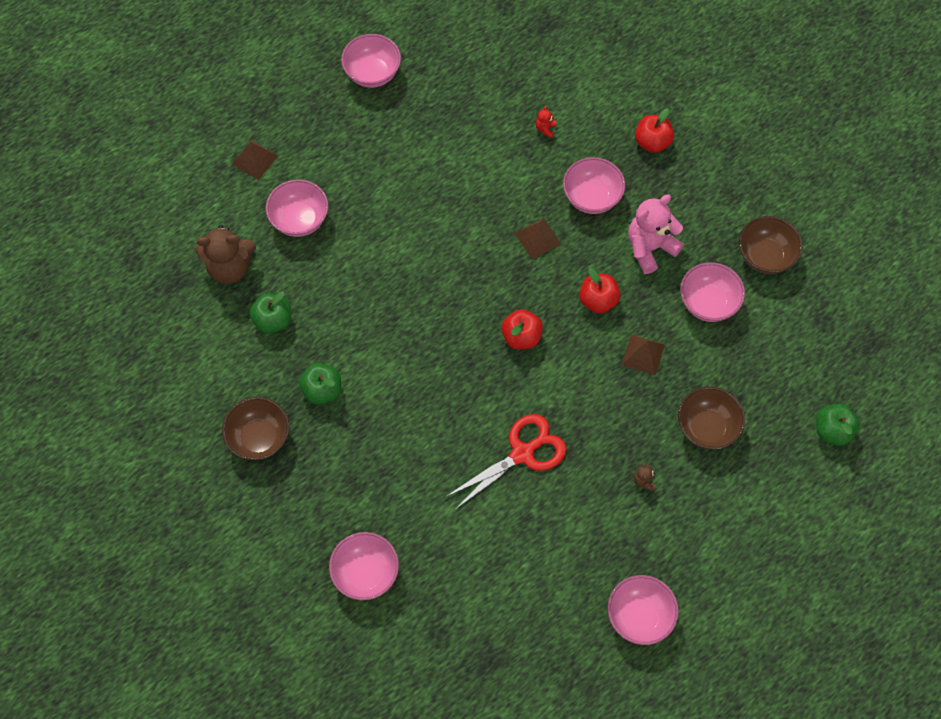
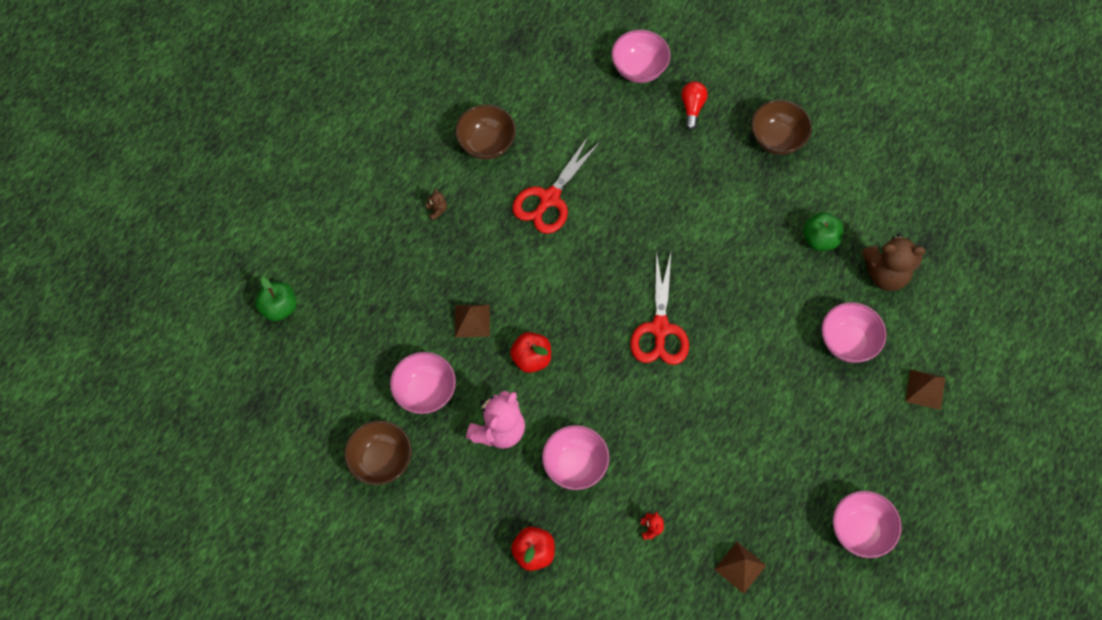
camera: 160 degrees right, 0 degrees up
brown teddy bear [195,225,256,284] -> brown teddy bear turned 150 degrees counterclockwise [862,233,925,291]
green apple [299,363,341,405] -> none
red apple [501,309,543,350] -> none
brown pyramid [515,218,561,259] -> brown pyramid moved to [714,542,766,594]
pink bowl [608,575,679,645] -> none
brown bowl [678,387,745,450] -> brown bowl moved to [455,104,516,160]
none -> red scissors [630,250,689,365]
none -> red light bulb [681,82,708,130]

